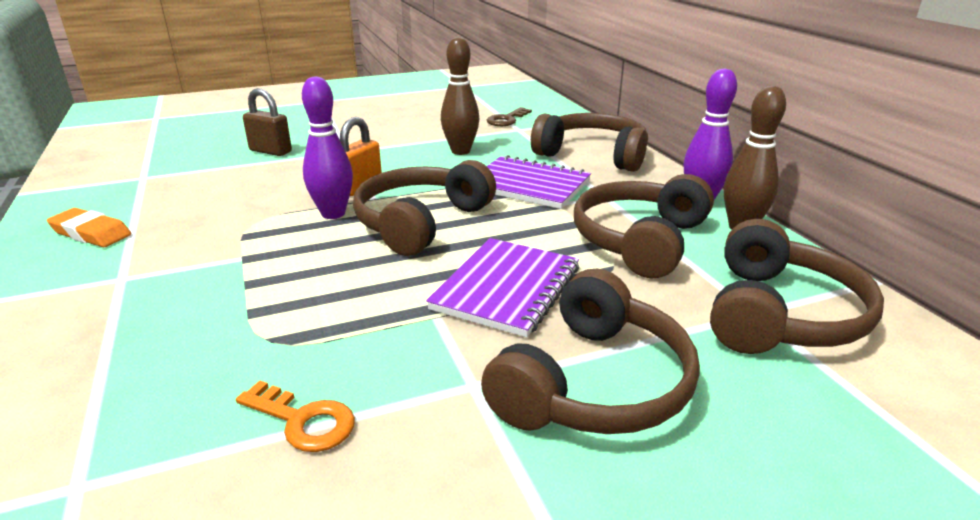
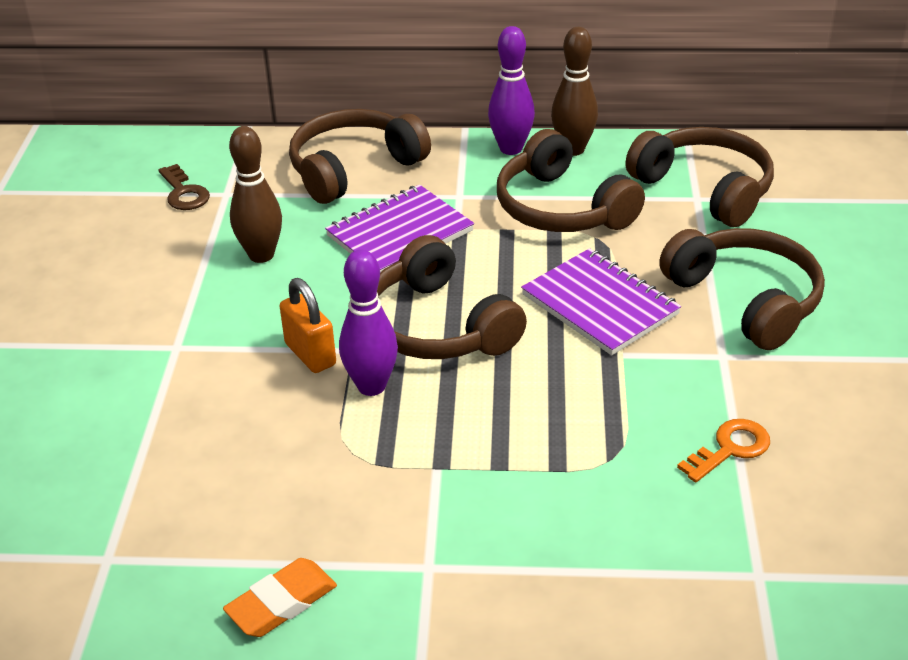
camera: 65 degrees left, 10 degrees up
brown padlock [243,88,292,156] -> none

